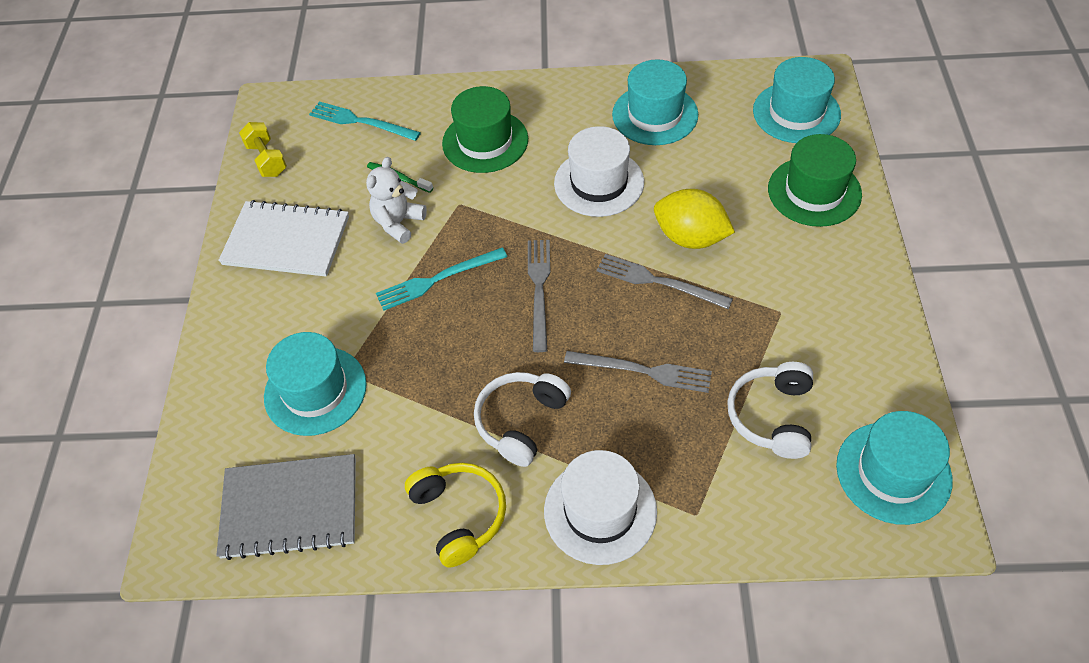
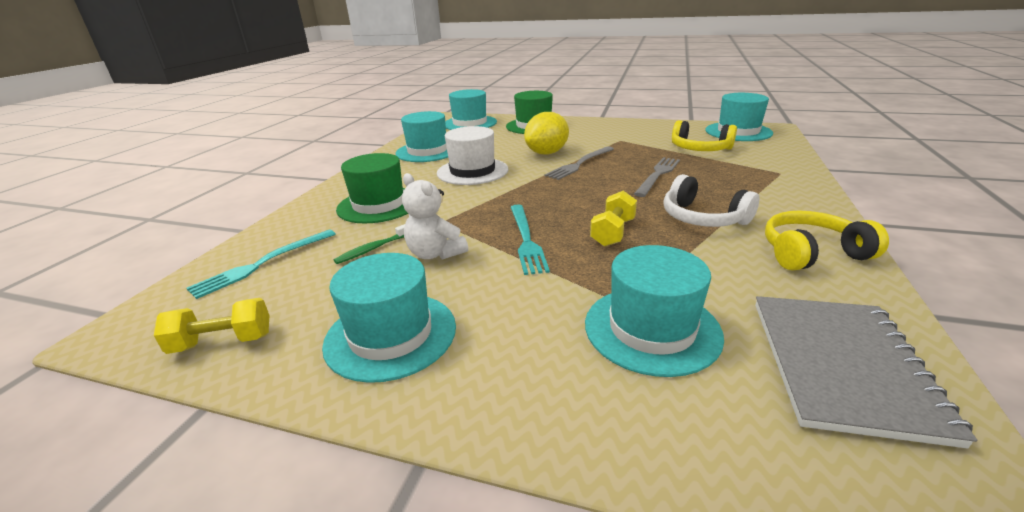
camera: 75 degrees left, 25 degrees down
white notebook [218,200,349,277] -> turquoise hat [322,253,456,383]
grey fork [528,240,551,352] -> none
white hat [544,450,657,565] -> none
white headphones [727,362,813,459] -> yellow headphones [672,120,737,151]
none -> yellow dumbbell [590,191,637,247]

